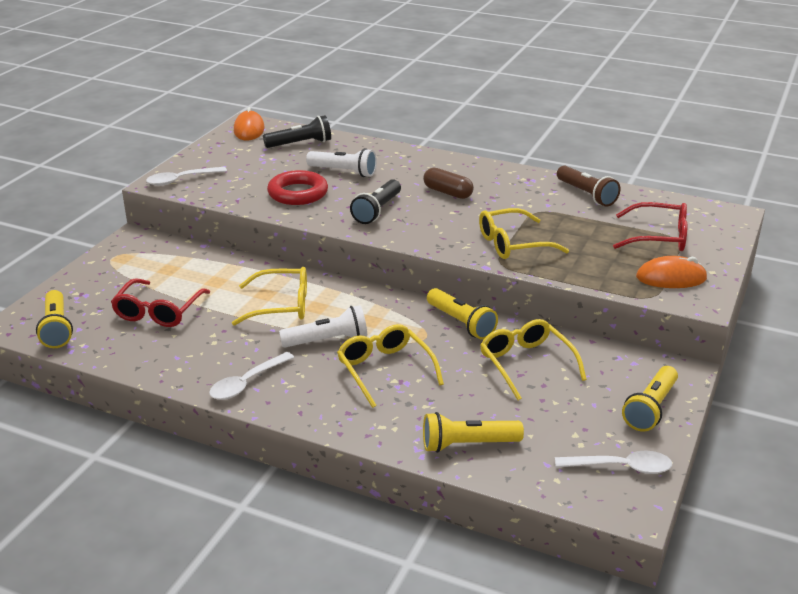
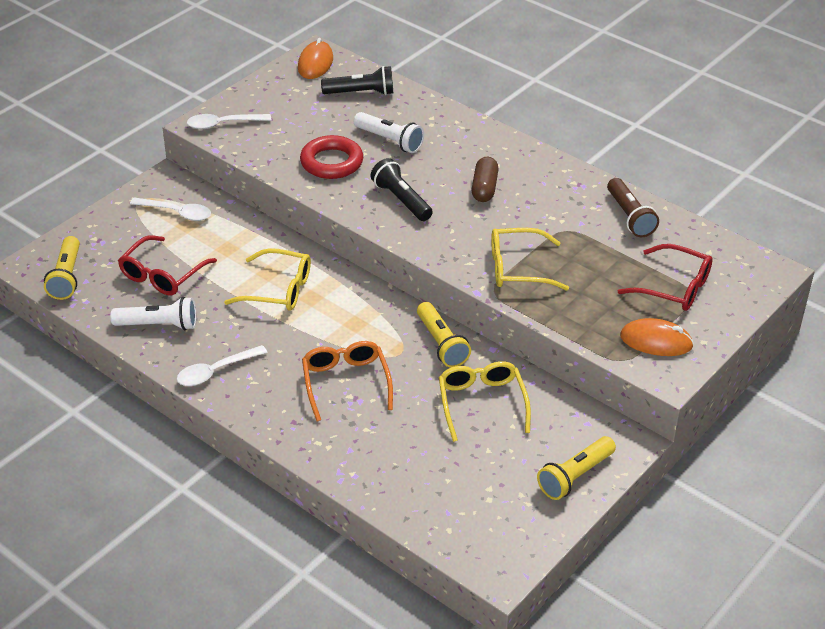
camera: 15 degrees right, 10 degrees up
white flashlight [279,305,367,348] -> white flashlight moved to [110,297,196,330]
yellow glasses [337,324,444,408] -> orange glasses [302,341,393,422]
black flashlight [350,179,401,224] -> black flashlight turned 105 degrees clockwise [371,158,433,221]
brown capsule [423,168,474,199] -> brown capsule turned 45 degrees clockwise [471,157,498,202]
yellow flashlight [423,412,524,453] -> none
white spoon [555,451,672,474] -> white spoon moved to [130,197,211,221]

